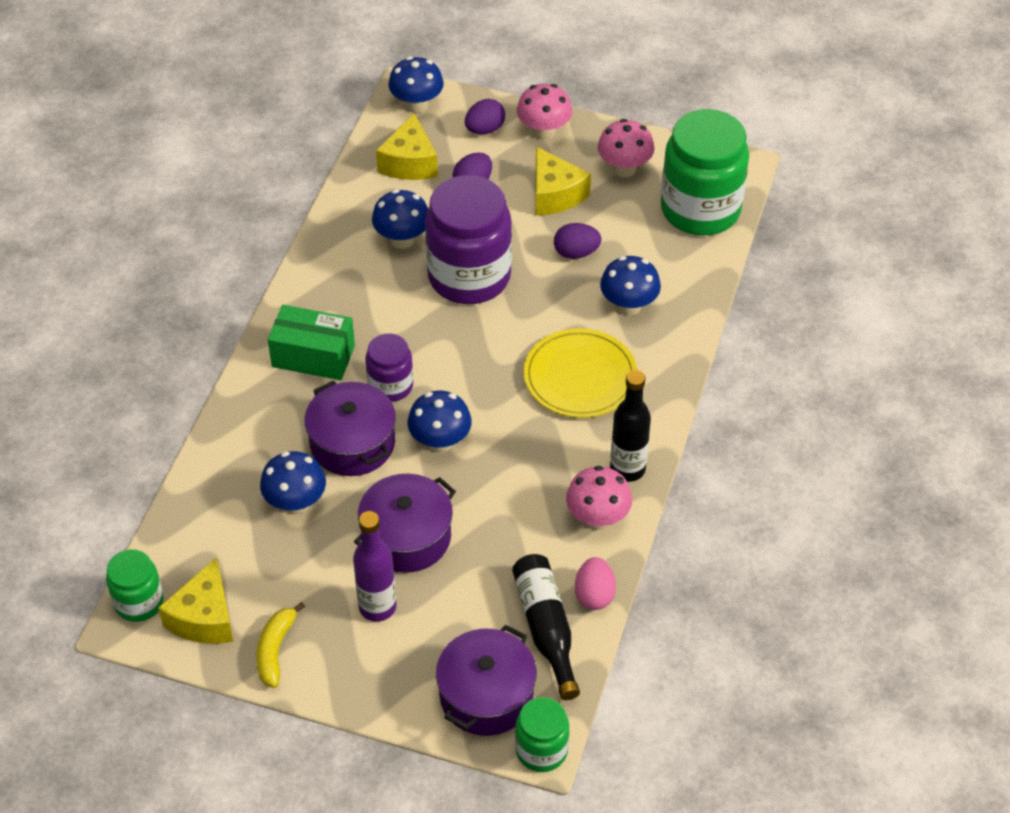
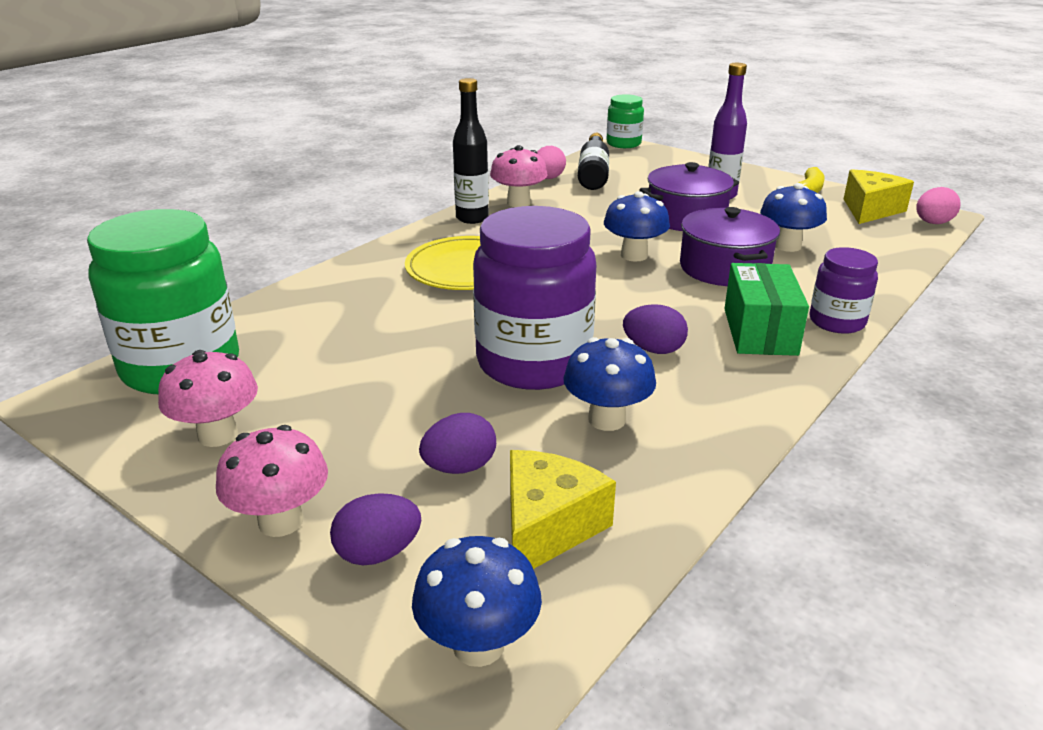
camera: 160 degrees left, 20 degrees down
green jar [106,549,164,622] -> pink egg [916,187,961,224]
green box [268,305,355,380] -> green box turned 60 degrees clockwise [724,263,809,356]
purple jar [365,333,413,402] -> purple jar moved to [810,247,878,334]
purple pot [436,625,537,736] -> none
yellow cheese [535,147,591,215] -> none
purple egg [554,223,601,259] -> purple egg moved to [623,304,688,354]
blue mushroom [600,256,661,316] -> none

